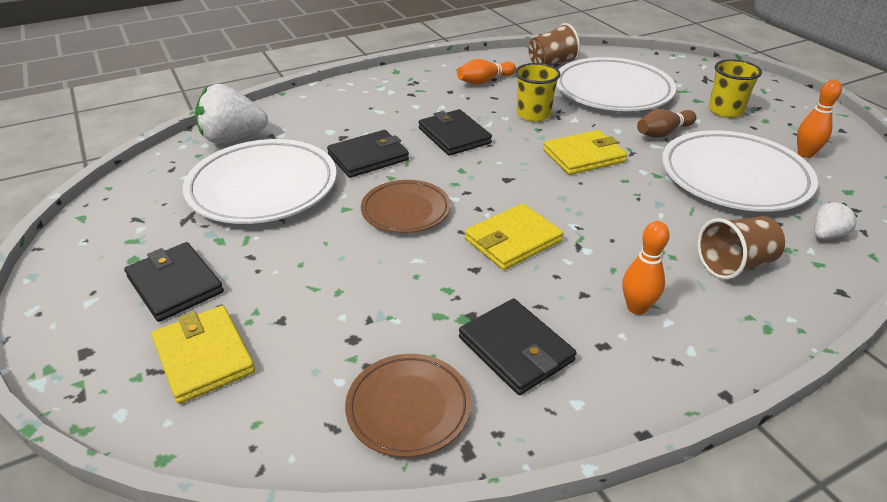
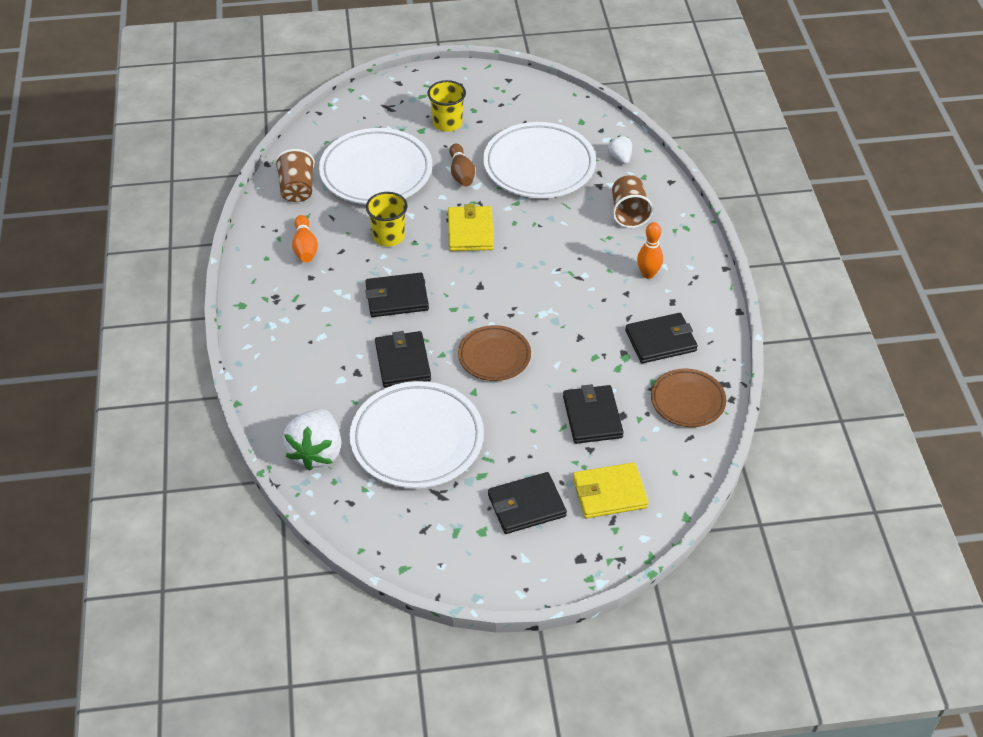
camera: 70 degrees left, 10 degrees up
yellow wallet [465,204,563,270] -> none
orange bowling pin [797,80,842,158] -> none
none -> black wallet [563,384,624,444]

